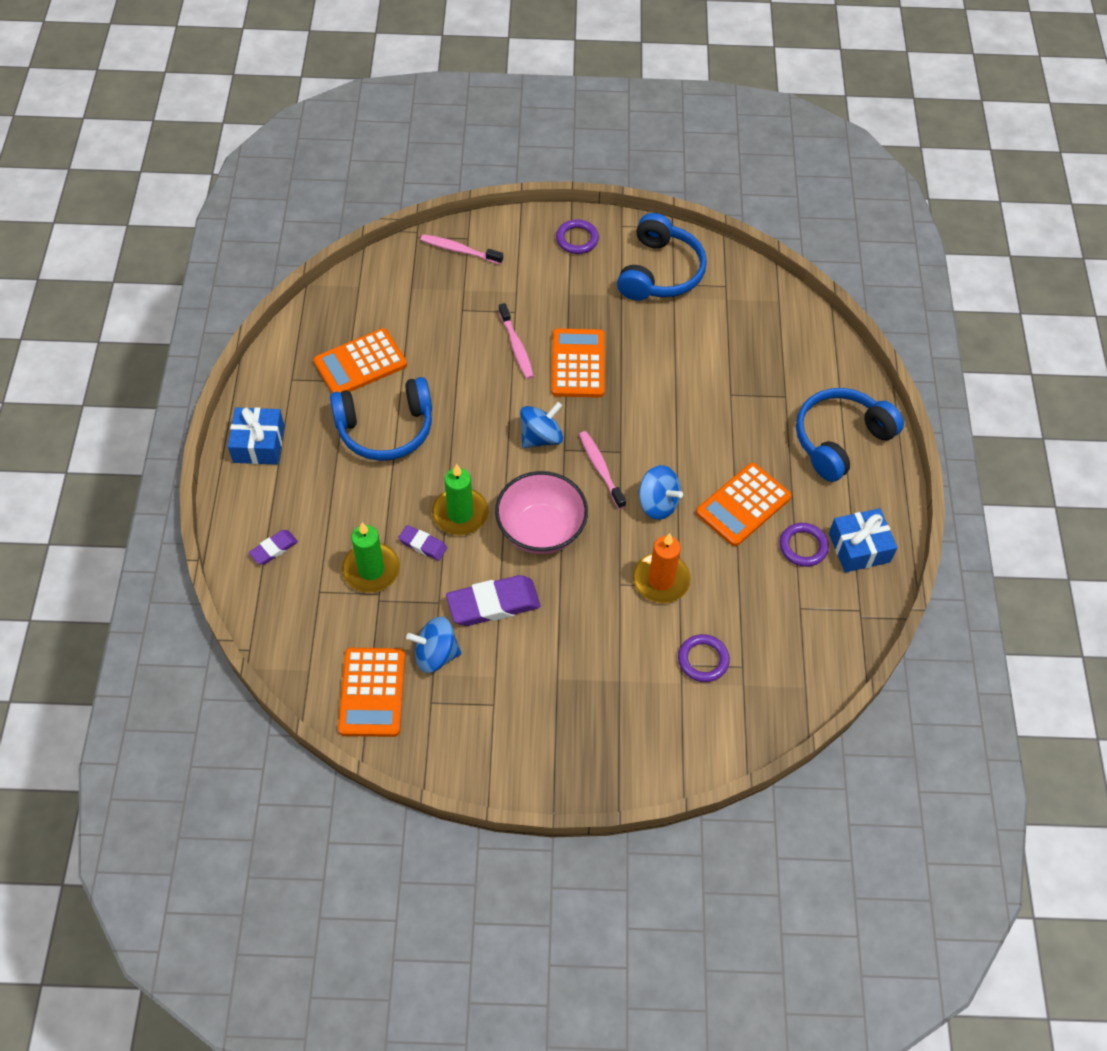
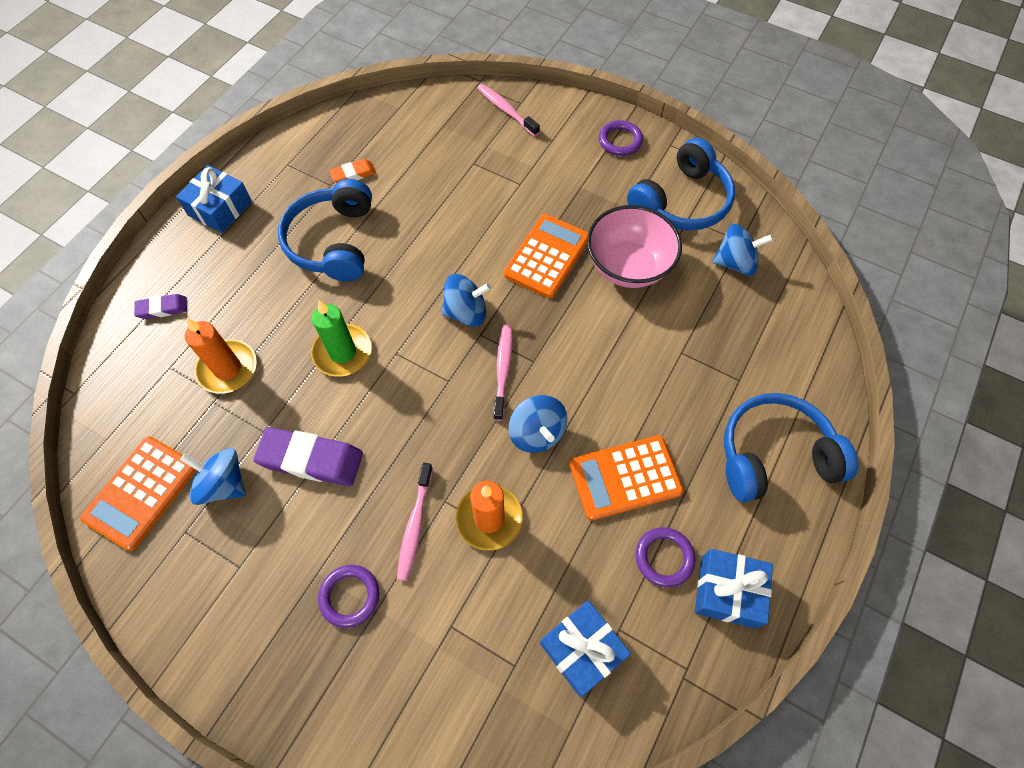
camera: 30 degrees right, 5 degrees up
orange calculator [314,328,407,393] -> orange eraser [329,159,376,183]
blue headphones [330,377,432,461] -> blue headphones turned 75 degrees clockwise [278,179,372,282]
green candle [342,522,400,593] -> orange candle [185,318,257,394]
purple eraser [399,525,447,561] -> none
pink bowl [495,471,588,554] -> pink bowl moved to [587,205,682,288]
pink toothbrush [499,303,534,379] -> pink toothbrush moved to [397,462,433,581]
purple ring [678,634,730,682] -> purple ring moved to [318,565,380,628]
none -> blue gift [540,600,631,697]
none -> blue spinning top [712,224,773,276]

